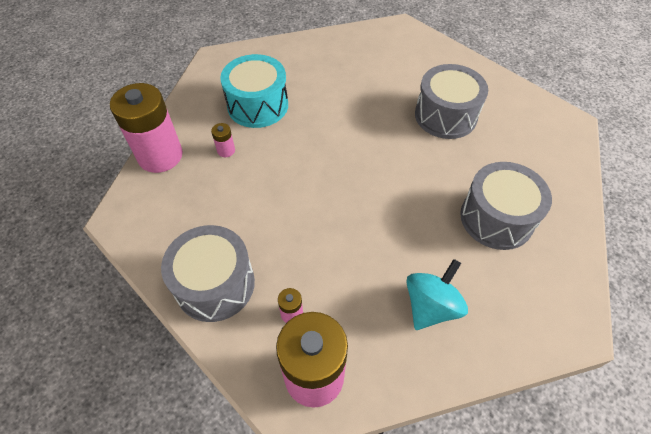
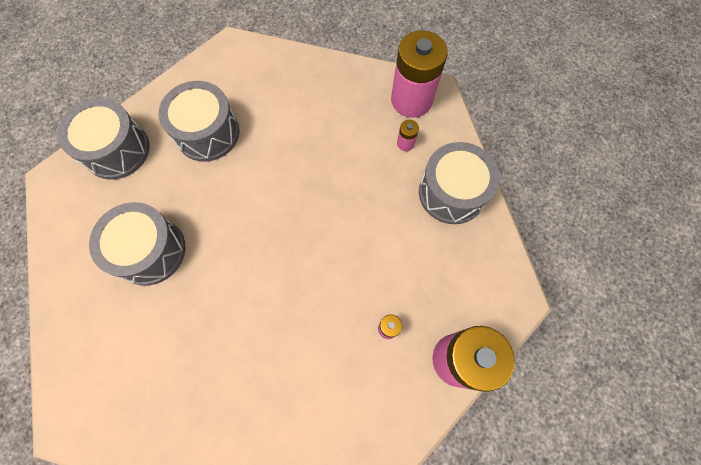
camera: 150 degrees left, 15 degrees up
turquoise drum [220,54,288,128] -> none
turquoise spinning top [406,259,468,330] -> none
none -> grey drum [57,98,150,180]

